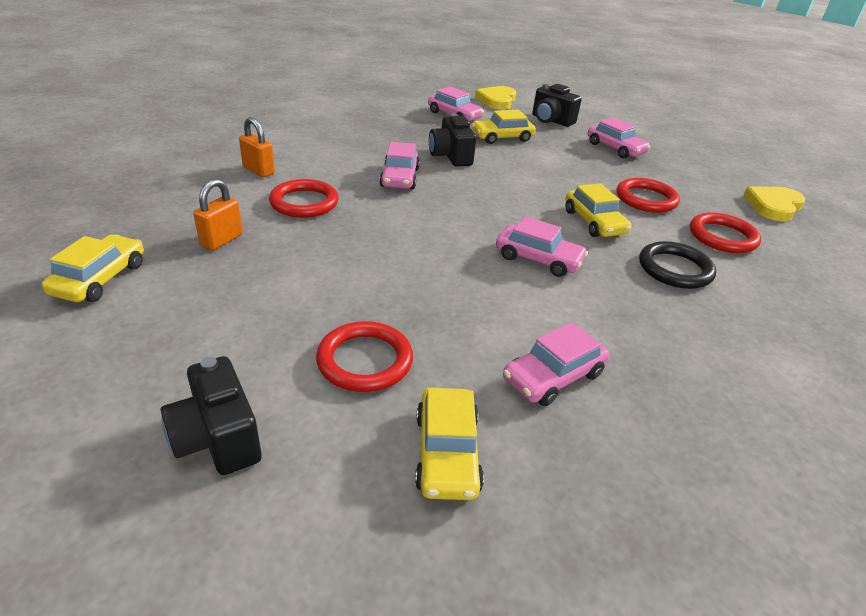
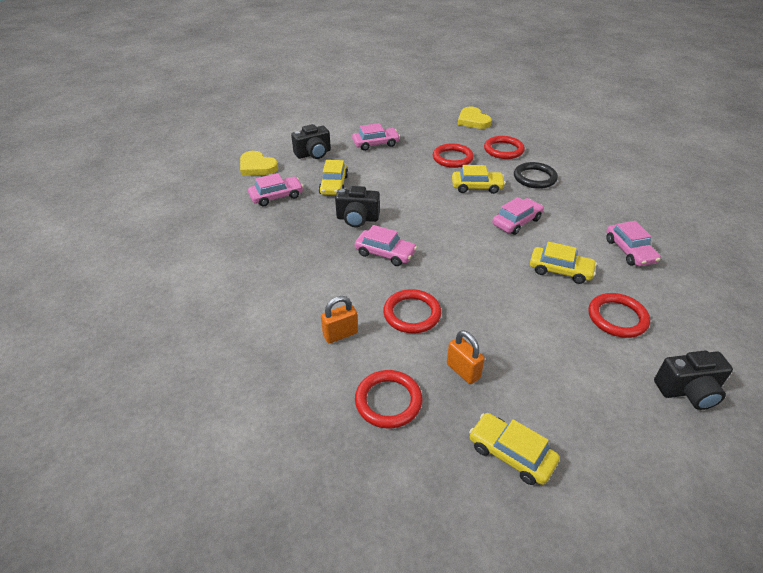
camera: 65 degrees left, 5 degrees up
yellow car [415,388,484,500] -> yellow car moved to [530,242,597,284]
none -> red ring [355,370,422,428]

